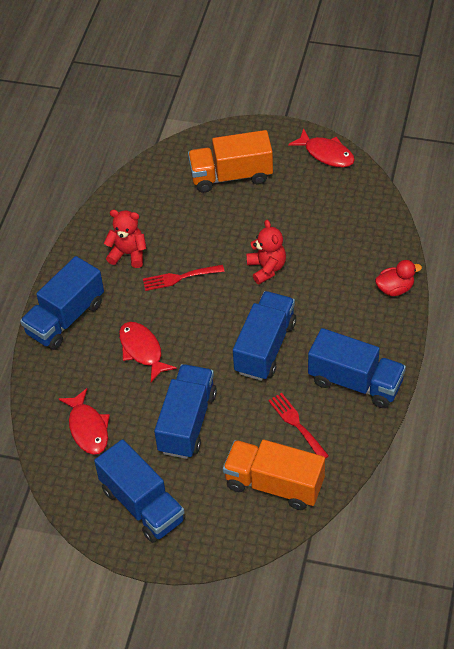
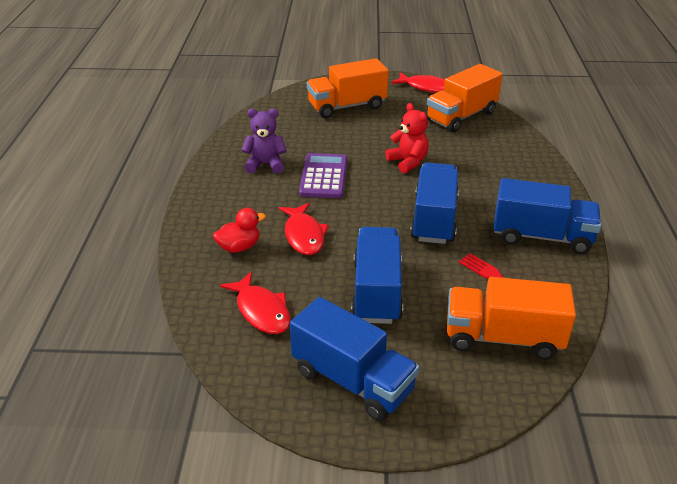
camera: 15 degrees left, 15 degrees down
blue truck [20,256,104,350] -> none
red teddy bear [104,210,147,268] -> purple teddy bear [241,109,287,174]
red fish [119,322,177,382] -> red fish turned 150 degrees counterclockwise [279,203,329,255]
red fork [143,265,225,291] -> purple calculator [299,153,347,198]
red duck [375,260,422,296] -> red duck moved to [213,208,266,253]
none -> orange truck [426,64,503,132]

